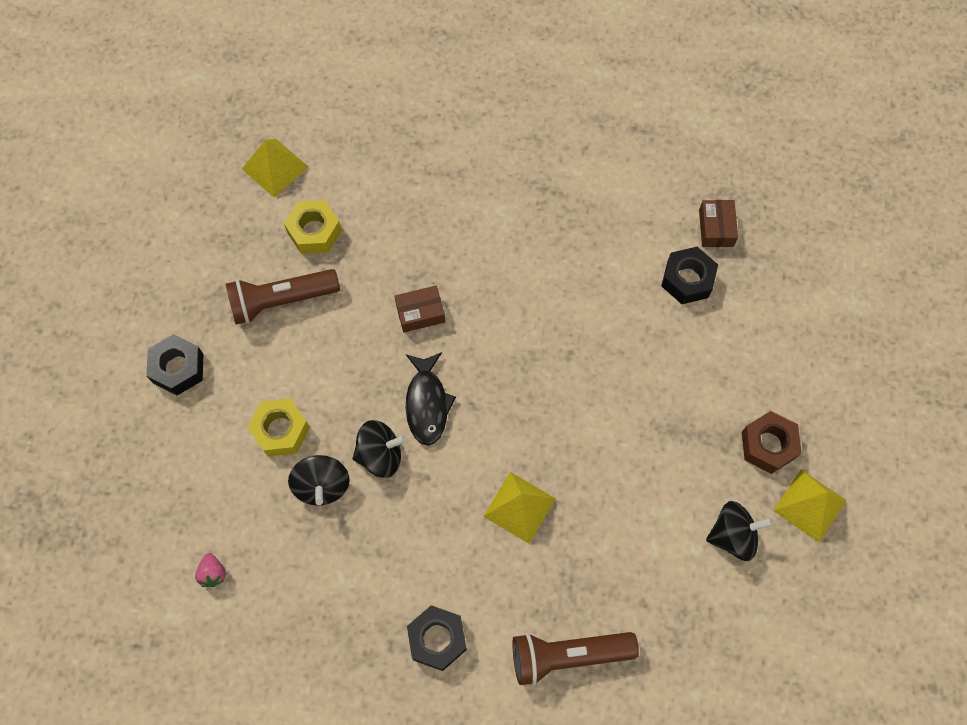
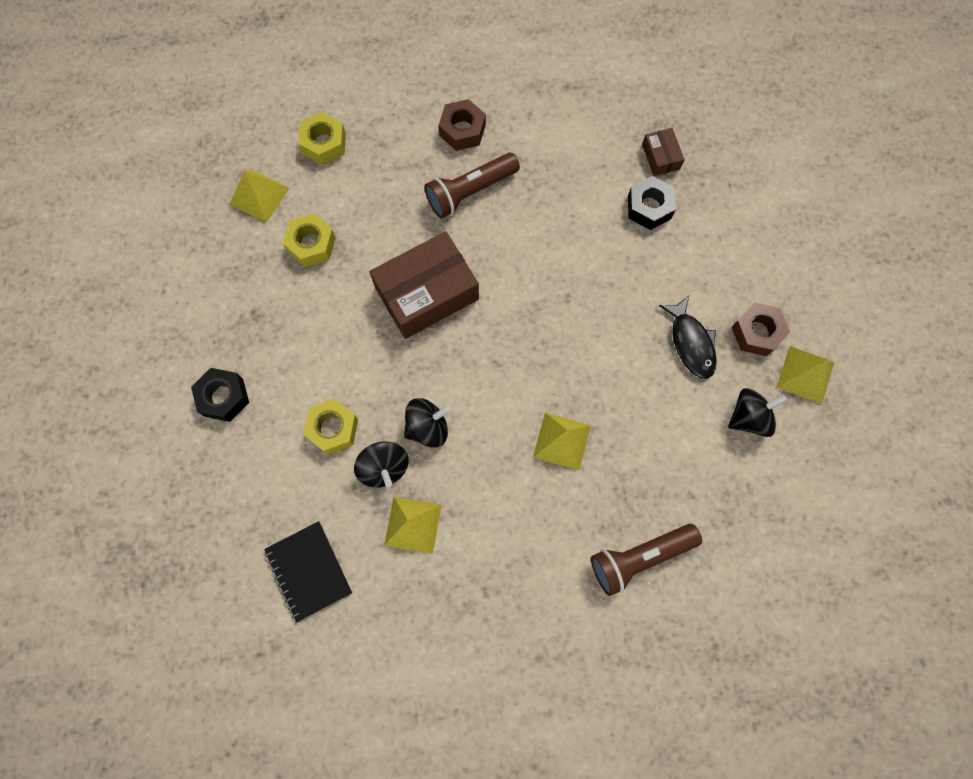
camera: 15 degrees left, 5 degrees up
pink strawberry [195,553,226,587] -> black notebook [264,521,352,623]
brown flashlight [226,269,340,324] -> brown flashlight moved to [425,153,520,218]
brown box [394,286,445,333] -> brown box [369,231,479,339], size x2.16
black fish [406,352,456,446] -> black fish moved to [659,296,717,379]
black nut [407,605,467,671] -> none
none -> yellow nut [298,112,346,165]
none -> yellow pyramid [384,497,442,554]
none -> brown nut [438,99,486,151]

